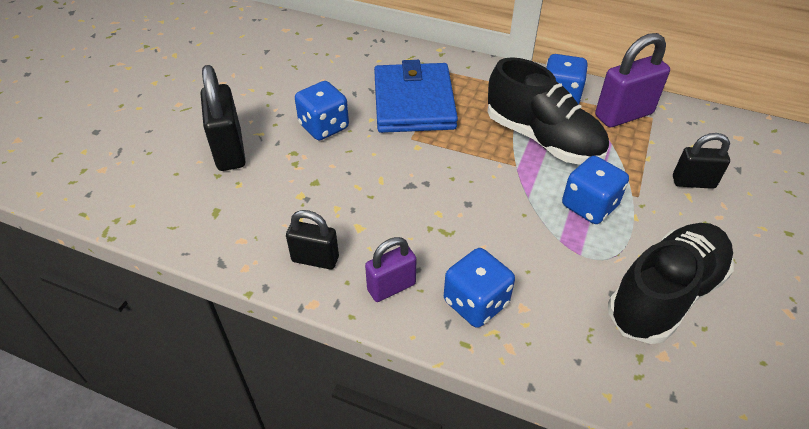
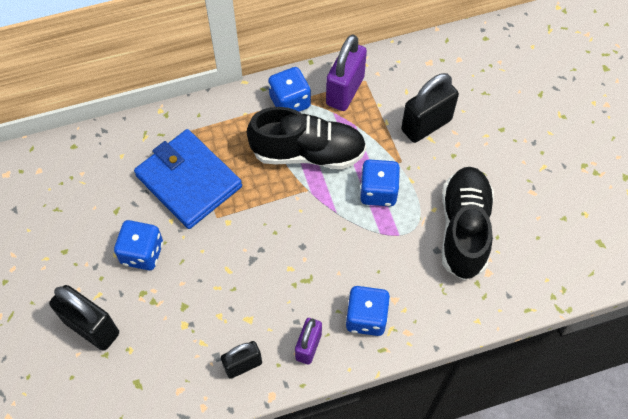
camera: 40 degrees left, 15 degrees up
black padlock [673,133,730,189] -> black padlock [401,73,459,143], size x1.59

